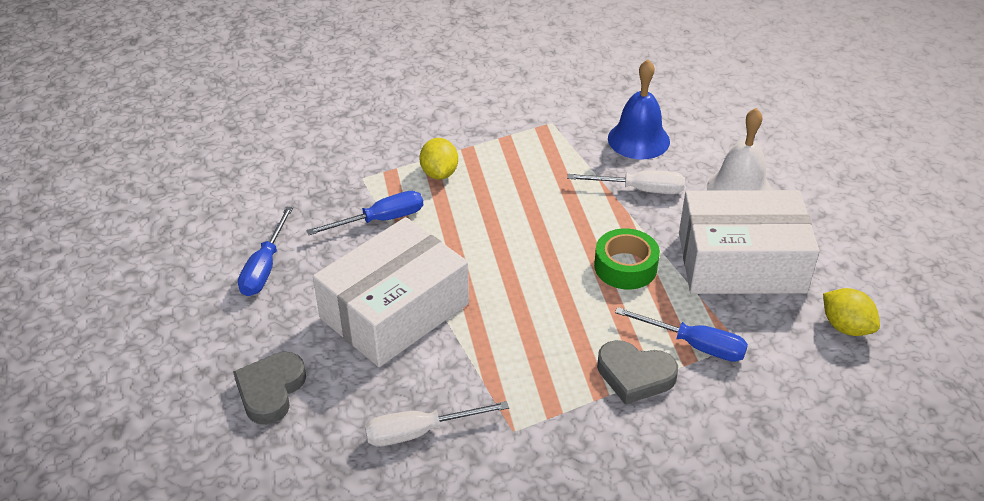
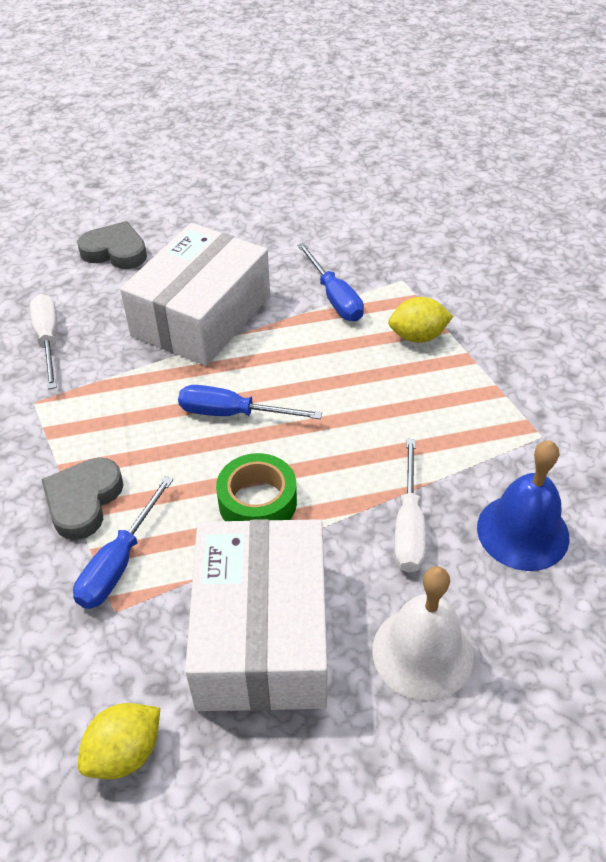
camera: 90 degrees right, 5 degrees up
blue screwdriver [238,206,293,296] -> blue screwdriver moved to [178,385,322,419]
white box [313,217,469,367] -> white box turned 75 degrees clockwise [120,223,270,366]

